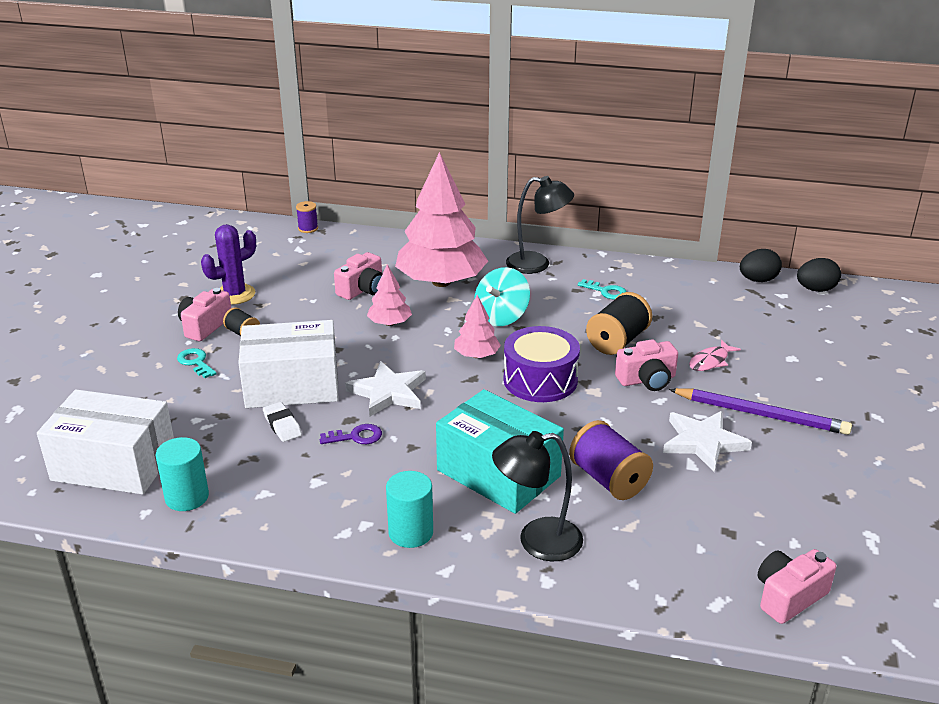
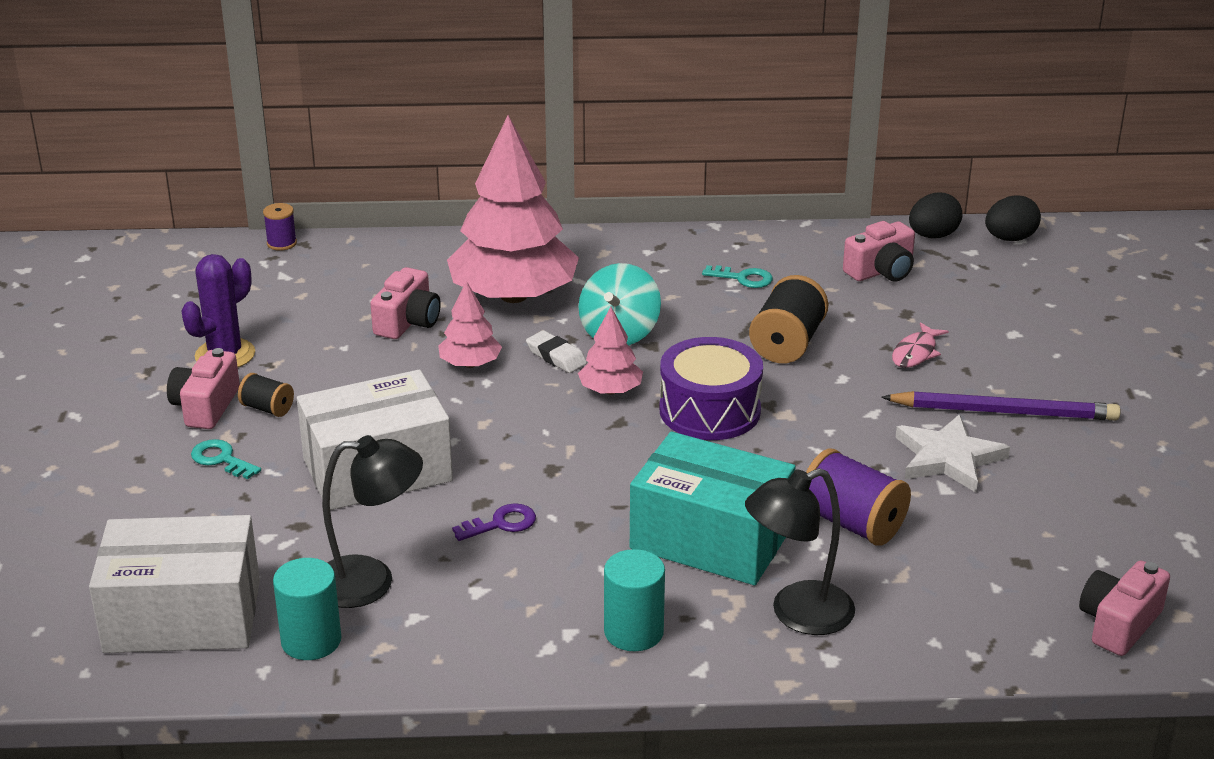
camera: 15 degrees left, 0 degrees up
white eraser [263,402,302,442] -> white eraser moved to [526,330,587,373]
white star [345,361,426,417] -> none
black lamp [506,176,574,274] -> black lamp moved to [322,435,423,608]
pink camera [615,339,678,391] -> pink camera moved to [843,221,915,282]

